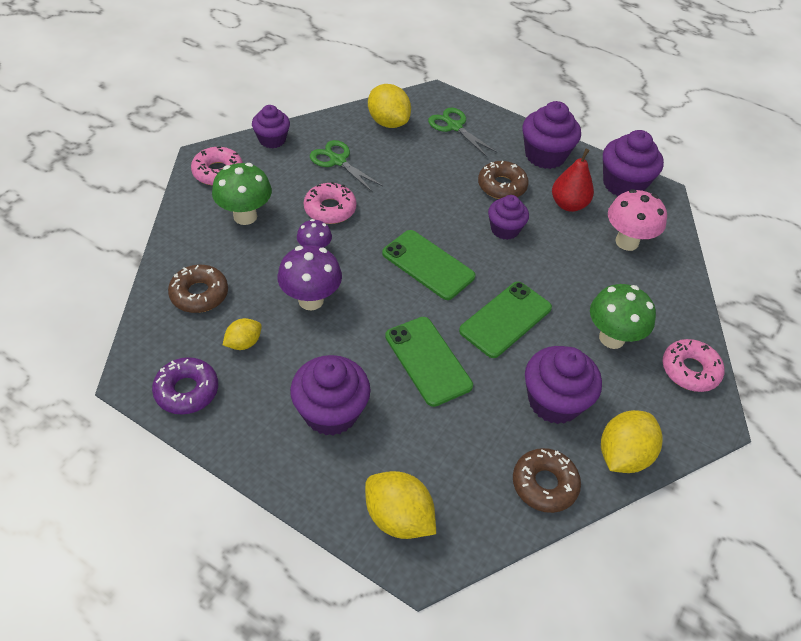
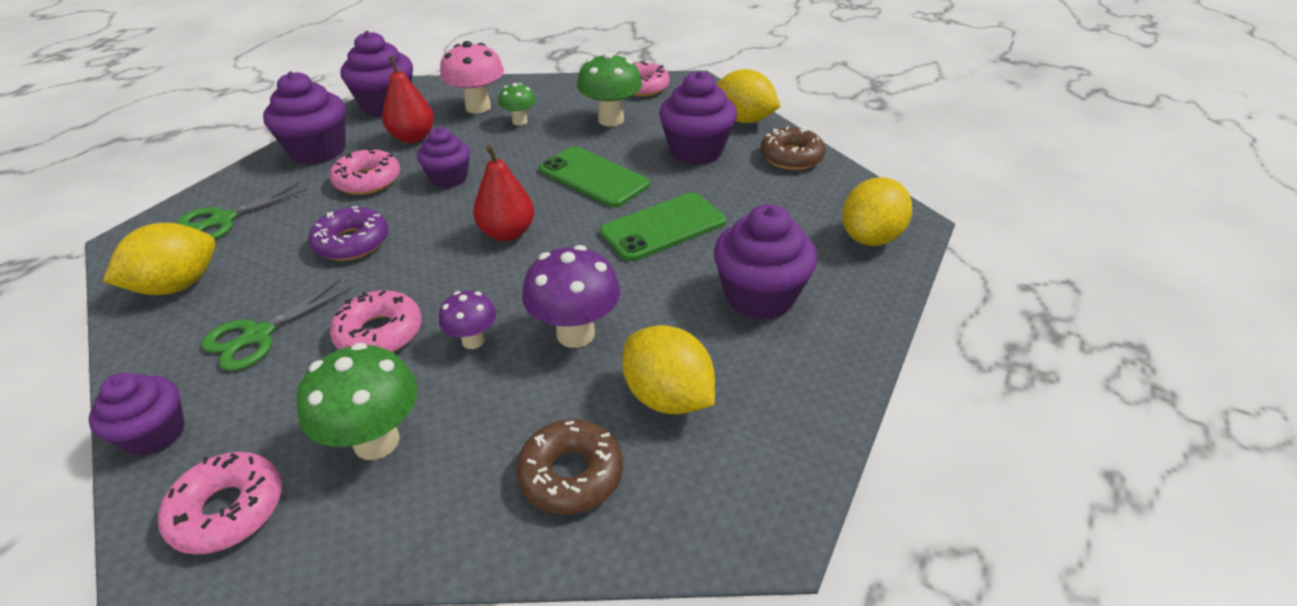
camera: 90 degrees left, 10 degrees down
purple donut [152,357,218,415] -> purple donut moved to [308,206,388,261]
yellow lemon [223,318,262,350] -> yellow lemon [622,325,715,414], size x1.72
green phone [382,230,475,300] -> red pear [473,145,534,241]
brown donut [478,161,529,199] -> pink donut [330,149,400,195]
none -> green mushroom [498,83,536,126]

